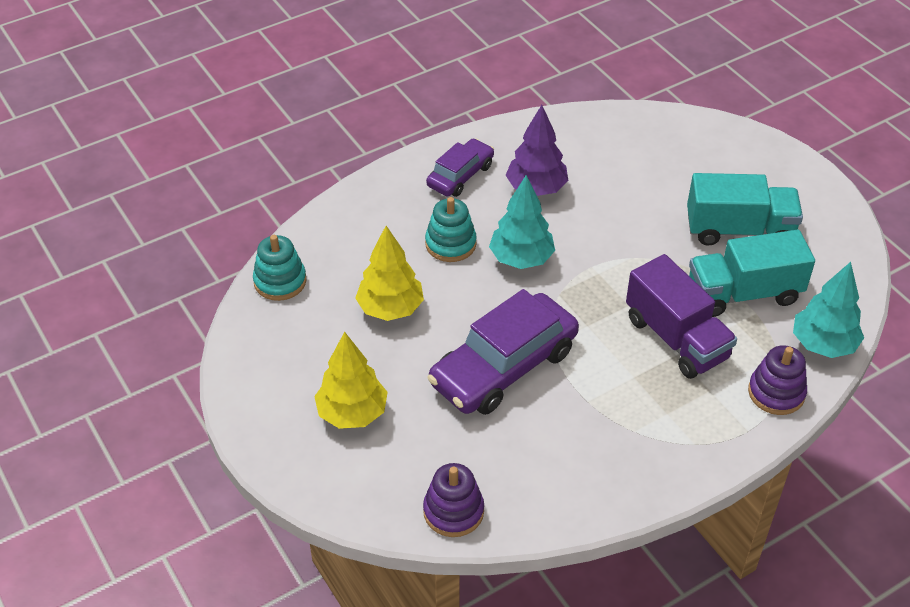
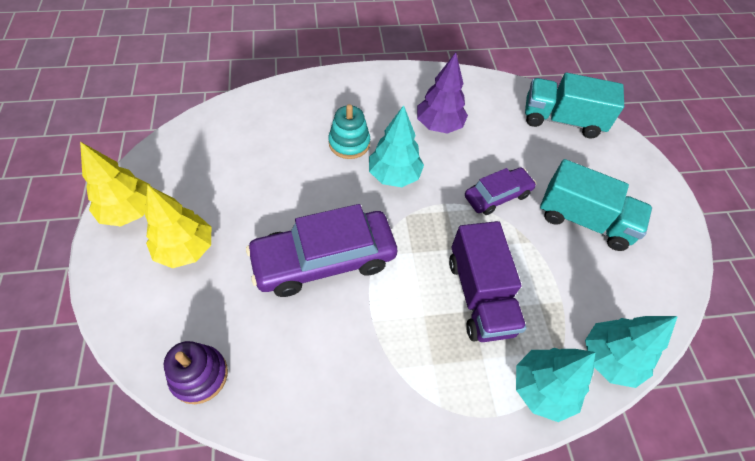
camera: 20 degrees right, 10 degrees up
turquoise stacking toy [253,235,306,301] -> none
yellow tree [355,226,424,321] -> yellow tree moved to [80,142,150,226]
purple car [426,138,494,197] -> purple car moved to [465,167,536,215]
turquoise truck [689,230,815,317] -> turquoise truck moved to [525,73,624,138]
purple stacking toy [748,345,807,415] -> turquoise tree [516,348,596,422]

